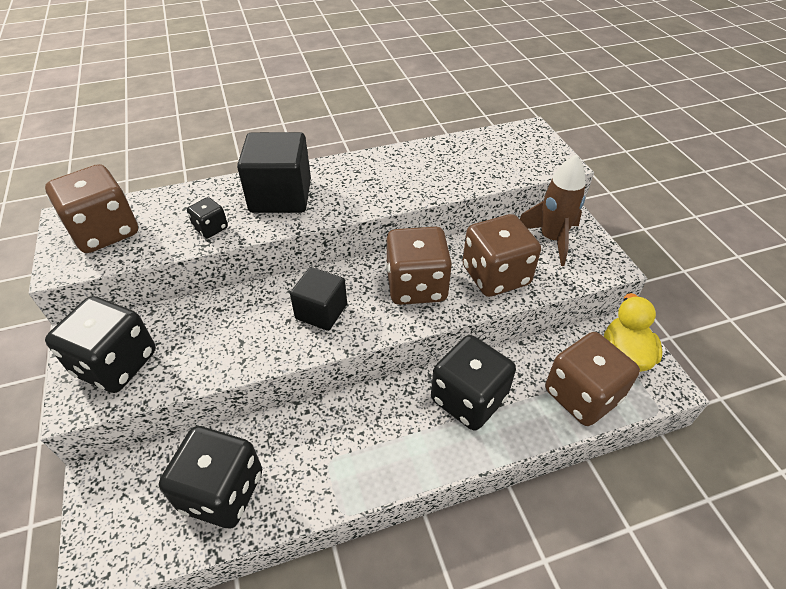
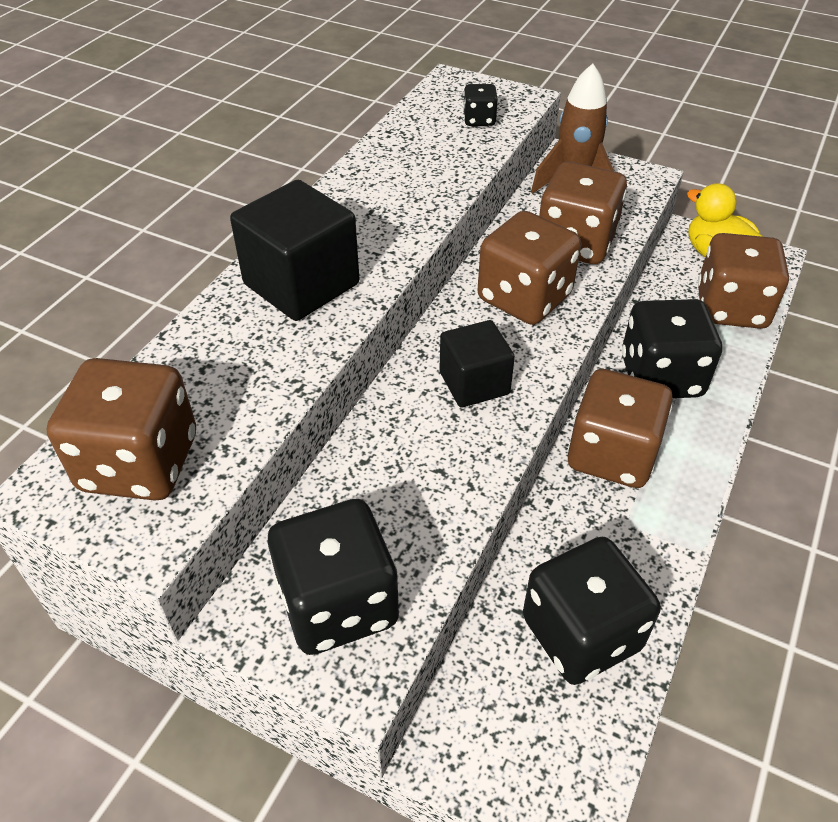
camera: 45 degrees left, 0 degrees up
black dice [187,197,228,238] -> black dice moved to [463,84,498,126]
none -> brown dice [568,369,673,488]

